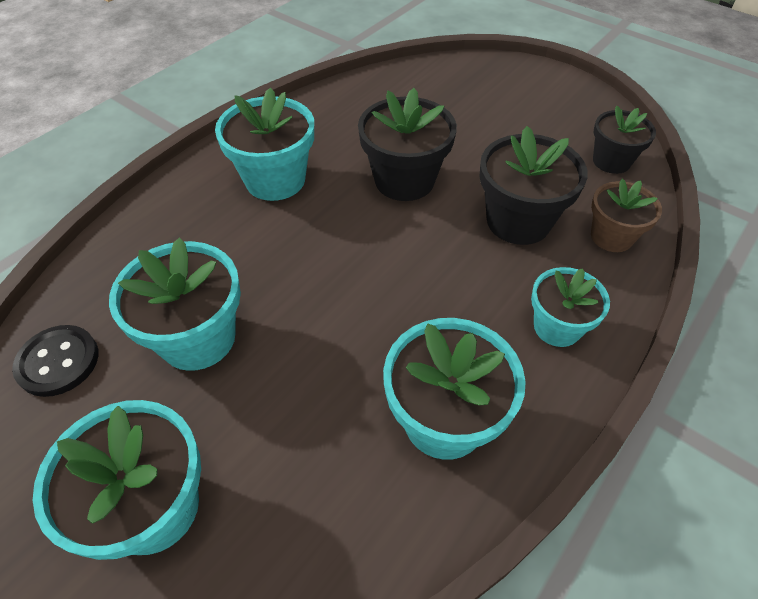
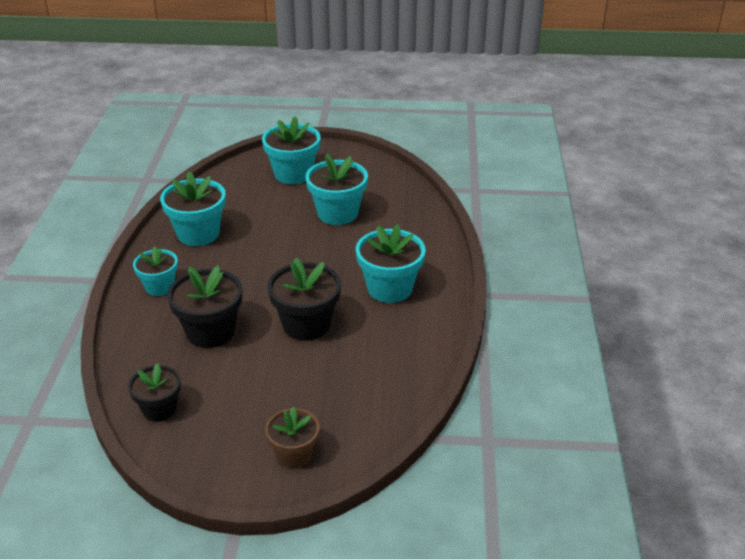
camera: 145 degrees right, 15 degrees down
black button [12,325,98,397] -> none
brown flower pot [591,179,662,252] -> brown flower pot moved to [265,406,320,468]

